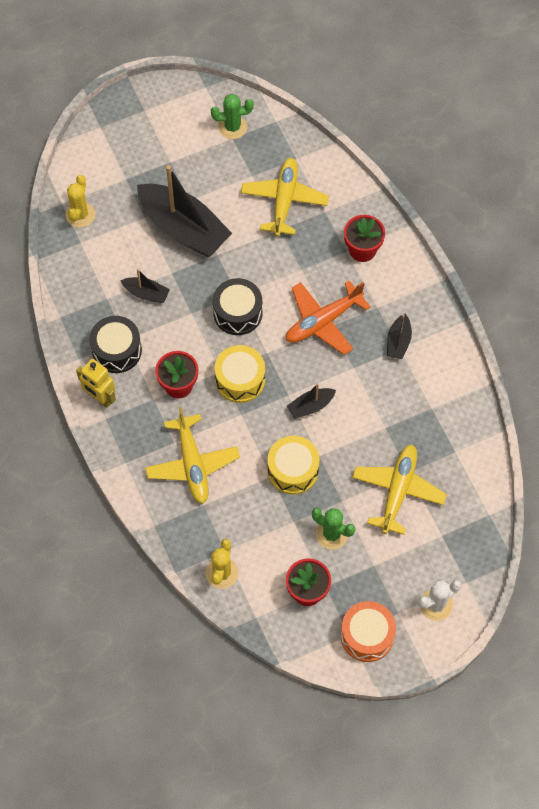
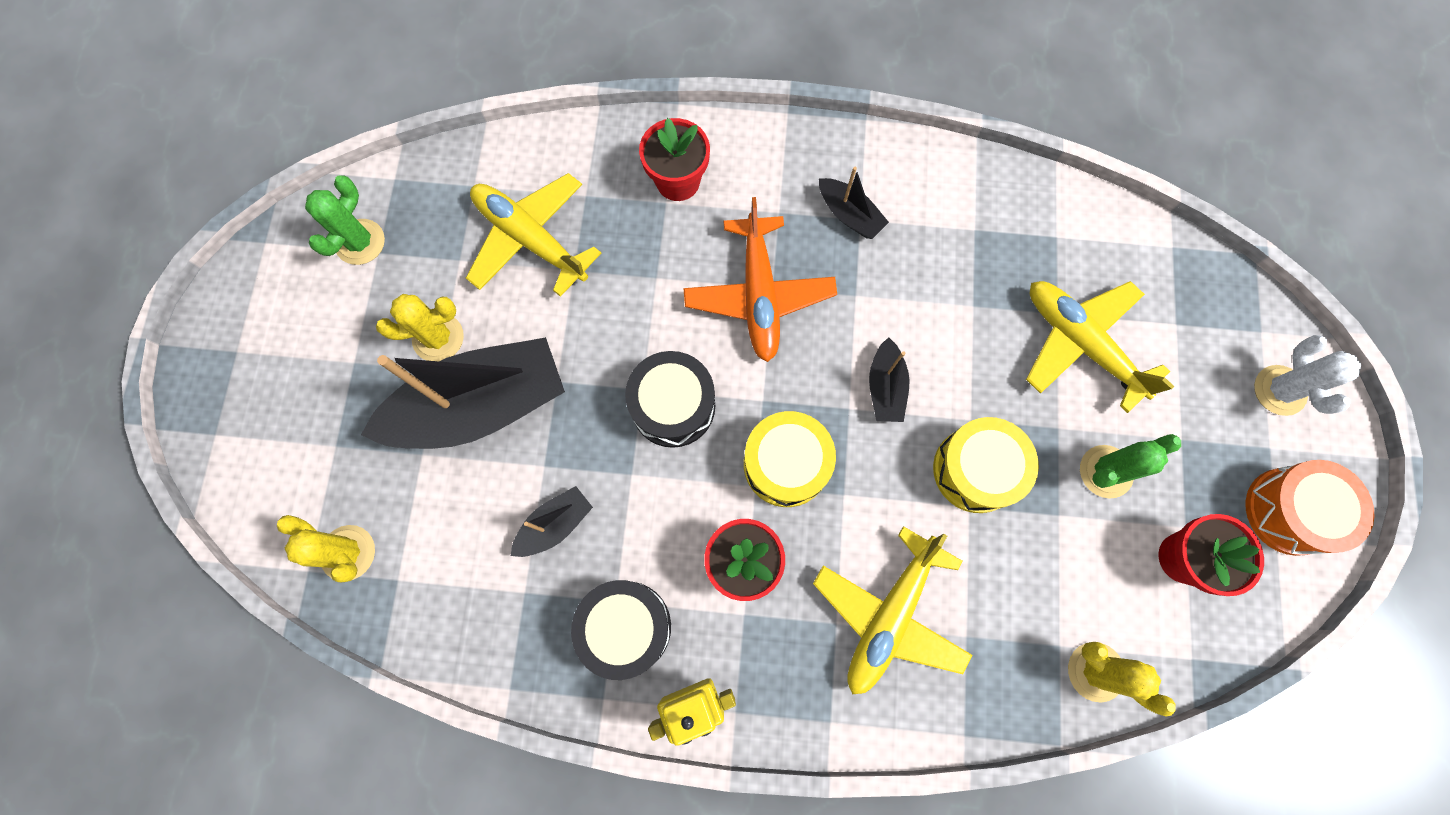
camera: 60 degrees left, 10 degrees up
yellow plane [145,407,240,504] -> yellow plane turned 105 degrees clockwise [813,526,973,695]
none -> yellow cactus [376,294,464,361]

